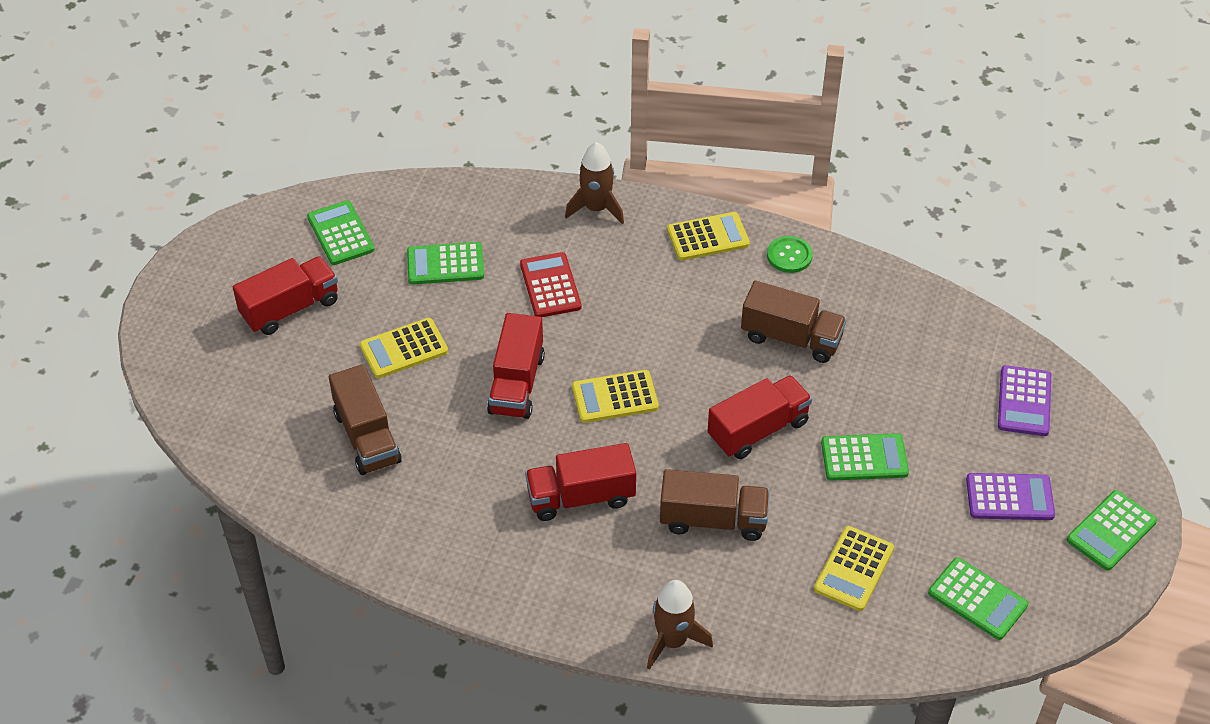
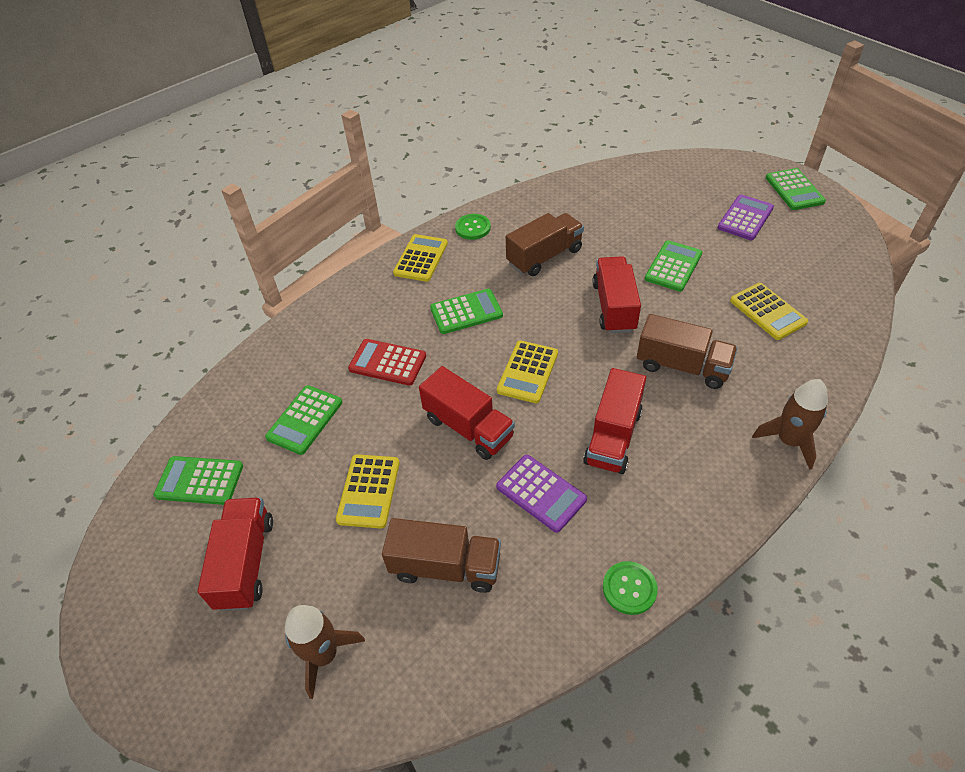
camera: 55 degrees left, 0 degrees up
brown rocket [565,142,624,224] -> brown rocket moved to [285,605,365,699]
brown truck [660,469,770,541] -> brown truck turned 75 degrees clockwise [637,314,738,389]
green calculator [928,557,1028,640] -> green calculator moved to [430,289,503,334]
purple calculator [998,365,1051,436] -> purple calculator moved to [496,455,587,533]
none -> green button [603,561,658,615]

